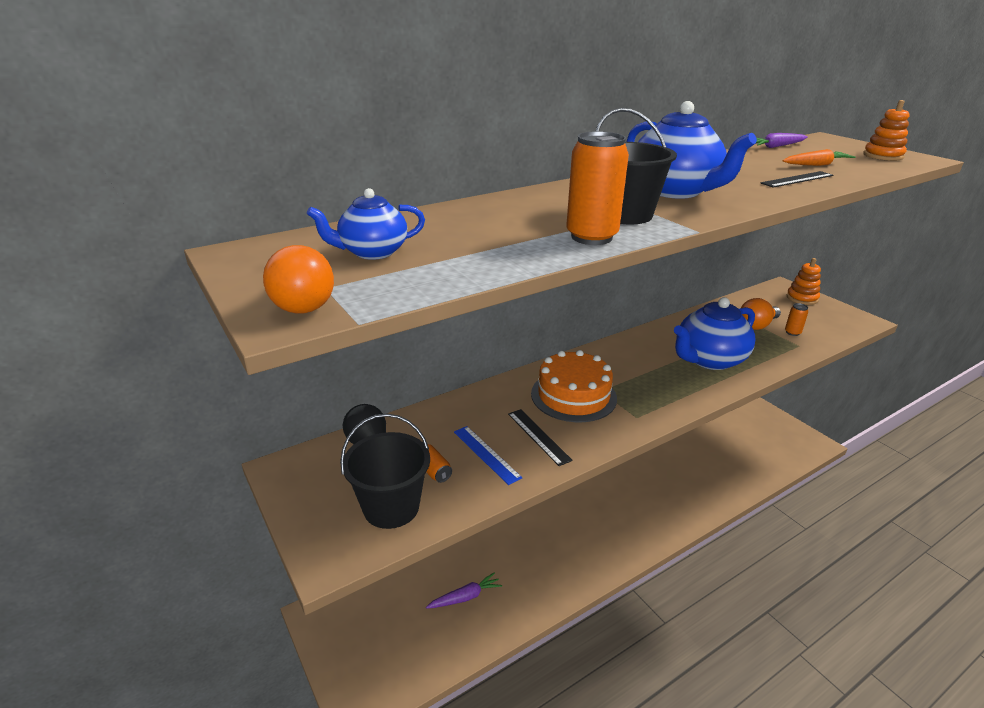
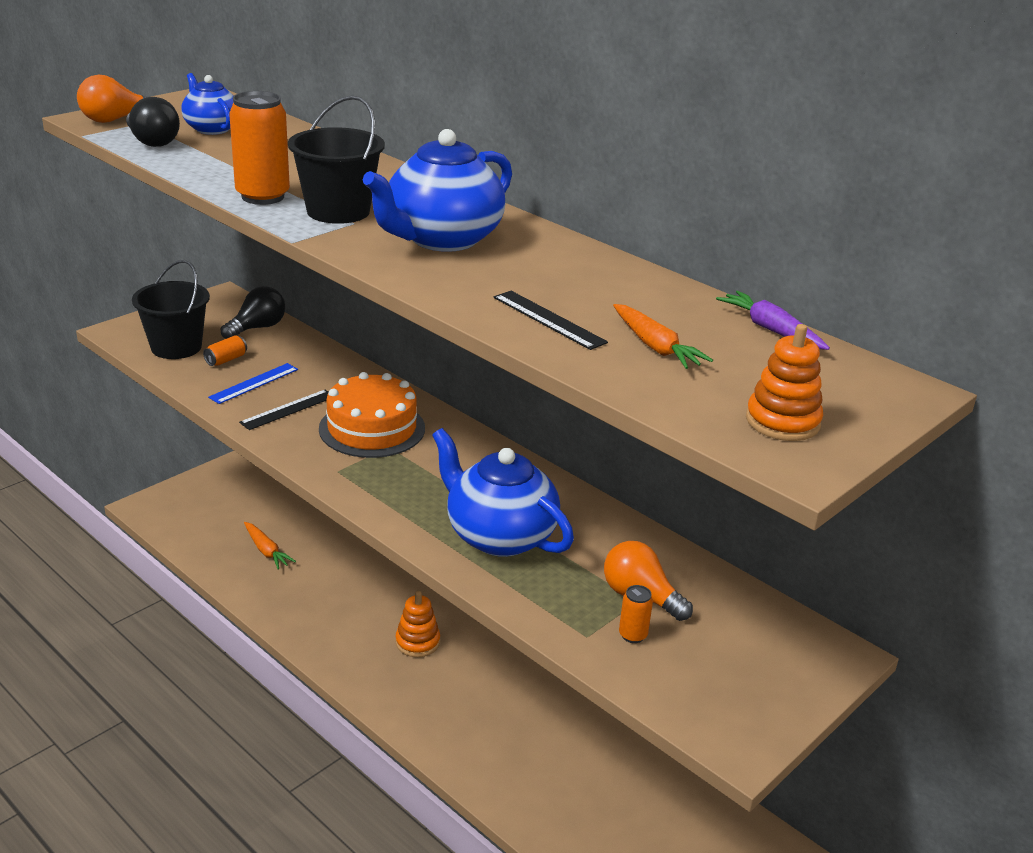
camera: 75 degrees right, 0 degrees up
purple carrot [426,572,502,609] -> orange carrot [244,522,296,570]
orange stacking toy [787,258,821,305] -> orange stacking toy moved to [395,591,440,657]
none -> black light bulb [126,97,180,147]

